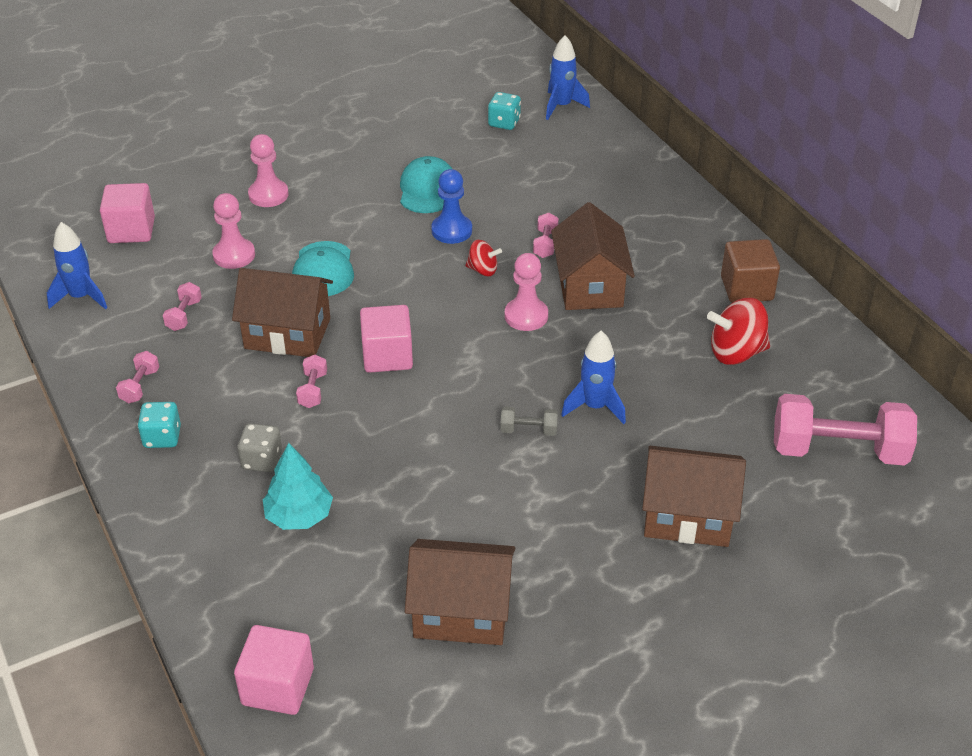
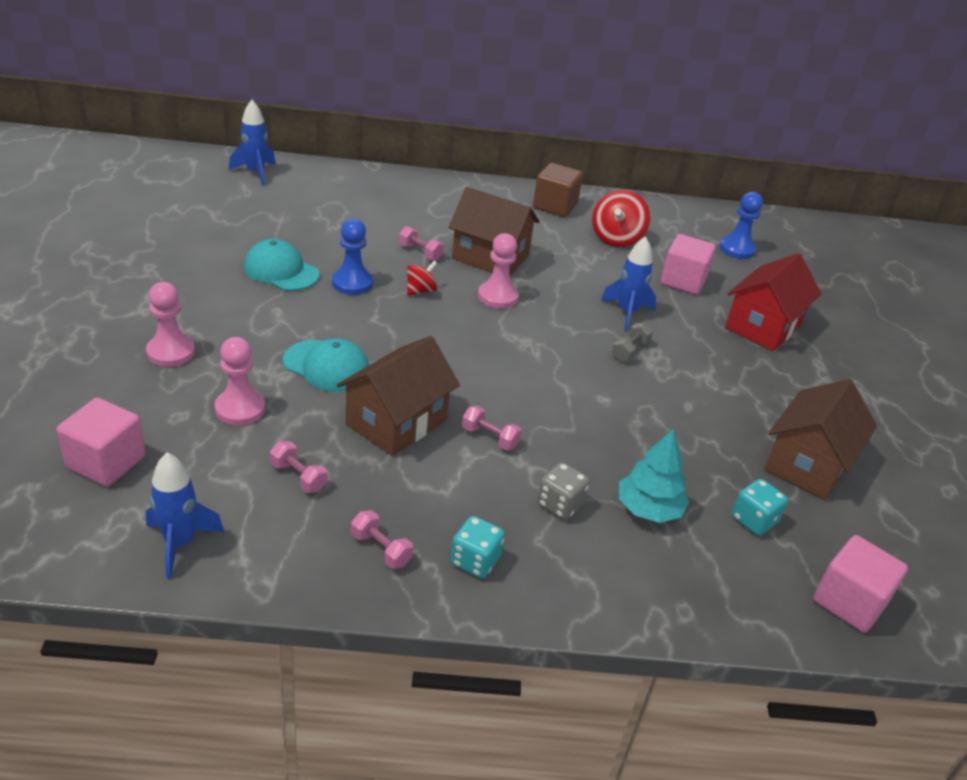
camera: 65 degrees left, 5 degrees down
pink cube [360,305,413,373] -> pink cube moved to [660,234,716,295]
turquoise dice [488,92,521,130] -> turquoise dice moved to [732,479,788,536]
brown house [642,446,746,547] -> red house [725,253,821,351]
pink dumbbell [774,394,917,466] -> blue pawn [719,192,763,259]

